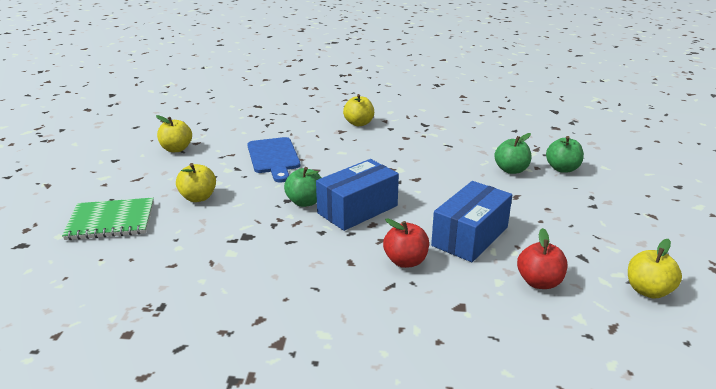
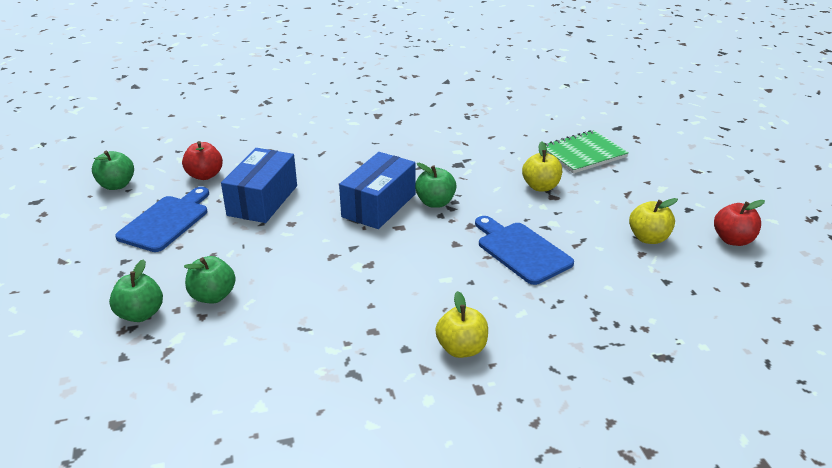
camera: 160 degrees right, 5 degrees up
red apple [383,218,429,268] -> red apple moved to [714,200,765,246]
yellow apple [628,239,682,299] -> green apple [92,150,134,190]
none -> blue cutting board [115,187,209,252]

